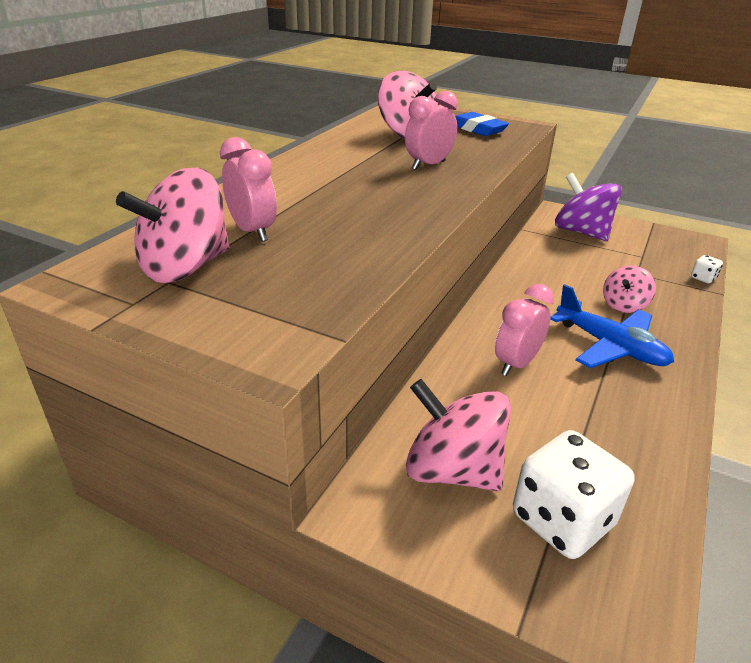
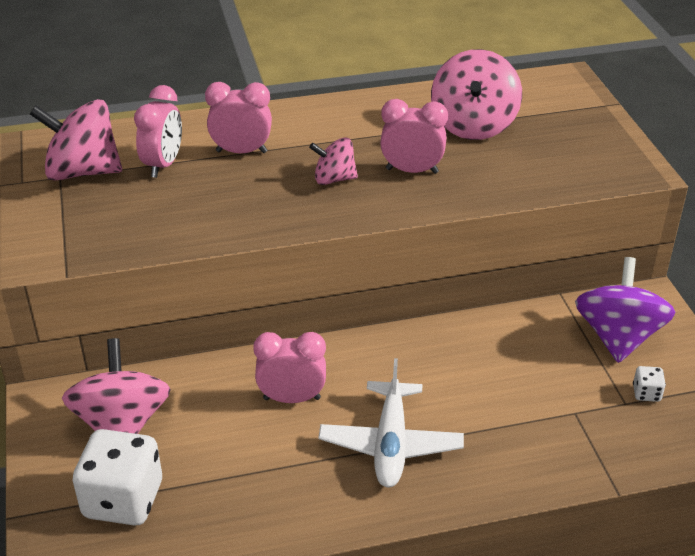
camera: 50 degrees right, 5 degrees up
blue eraser [455,112,509,136] -> none
blue plane [550,284,674,368] -> white plane [319,358,464,487]
pink spinning top [603,265,656,313] -> pink spinning top moved to [309,137,358,185]
white dice [691,255,723,283] -> white dice moved to [633,366,666,402]
none -> pink clock [205,82,272,153]

